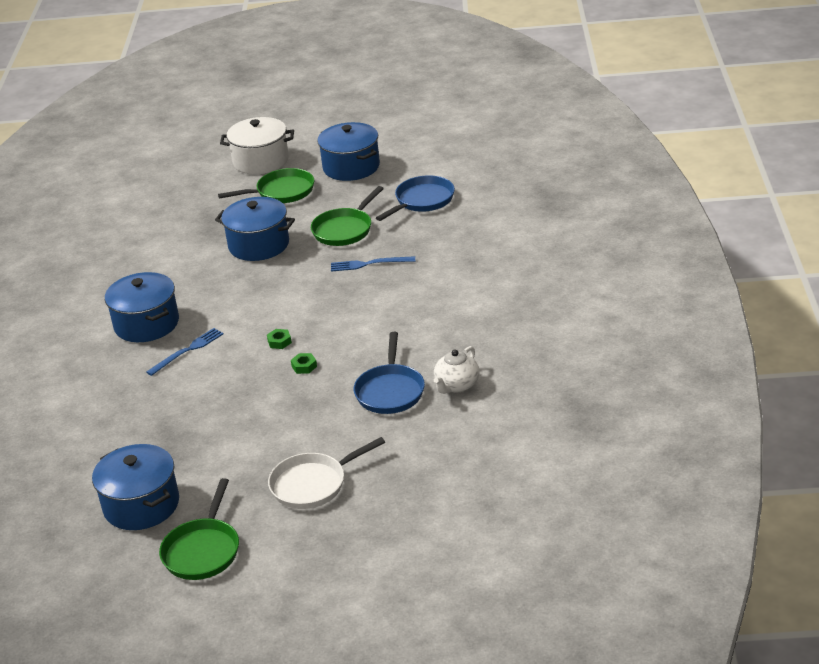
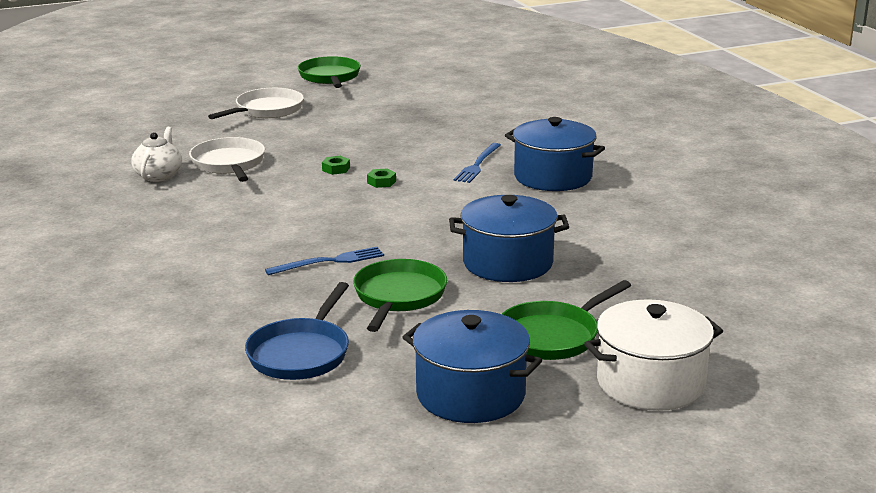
camera: 155 degrees right, 10 degrees down
blue pot [92,444,179,530] -> none
blue pan [354,332,425,414] -> white pan [189,137,265,182]

